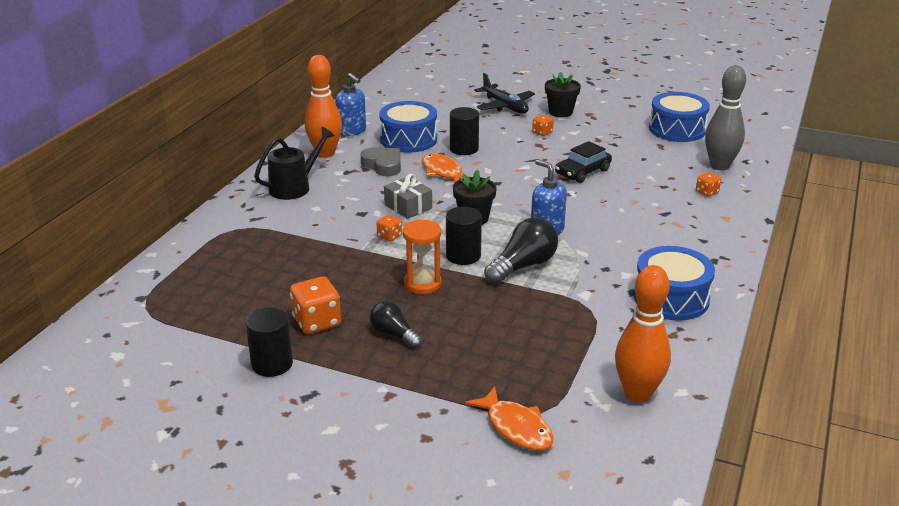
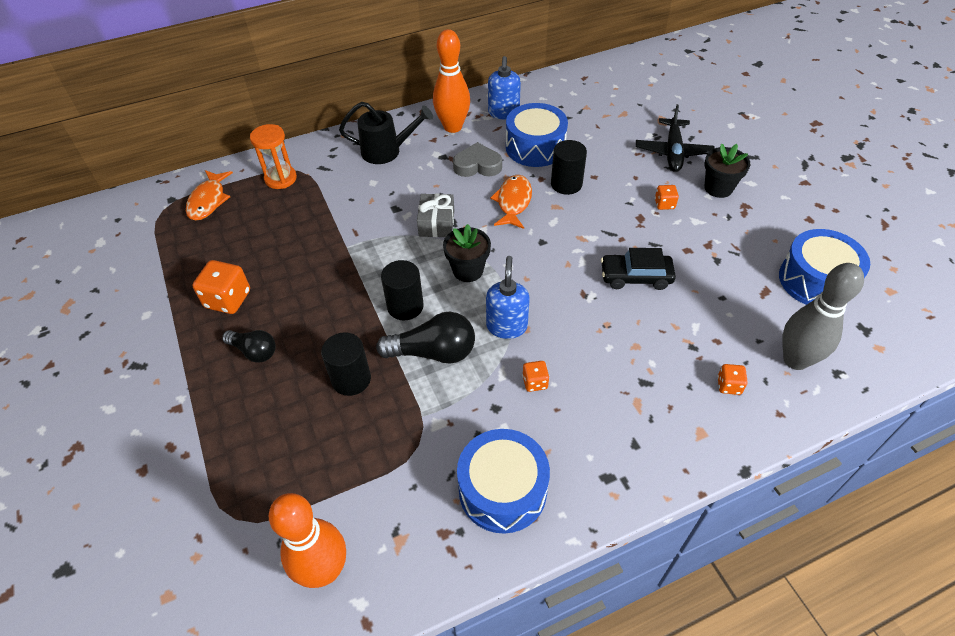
camera: 45 degrees right, 20 degrees up
black cylinder [246,308,293,377] -> black cylinder moved to [321,332,371,396]
grey heart [360,147,401,177] -> grey heart turned 90 degrees counterclockwise [453,142,502,177]
black light bulb [370,301,423,349] -> black light bulb turned 120 degrees clockwise [222,330,276,363]
orange dice [377,214,402,241] -> orange dice moved to [522,361,549,392]
orange hourglass [402,219,442,294] -> orange hourglass moved to [250,124,297,189]
orange fish [465,386,553,450] -> orange fish moved to [186,170,233,220]

